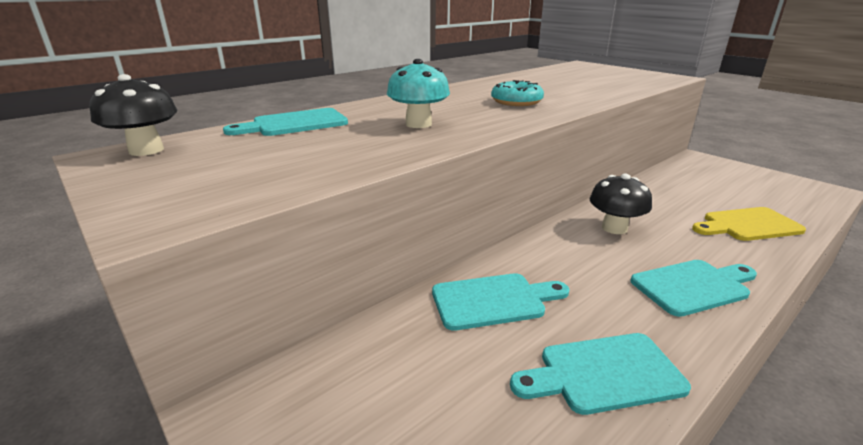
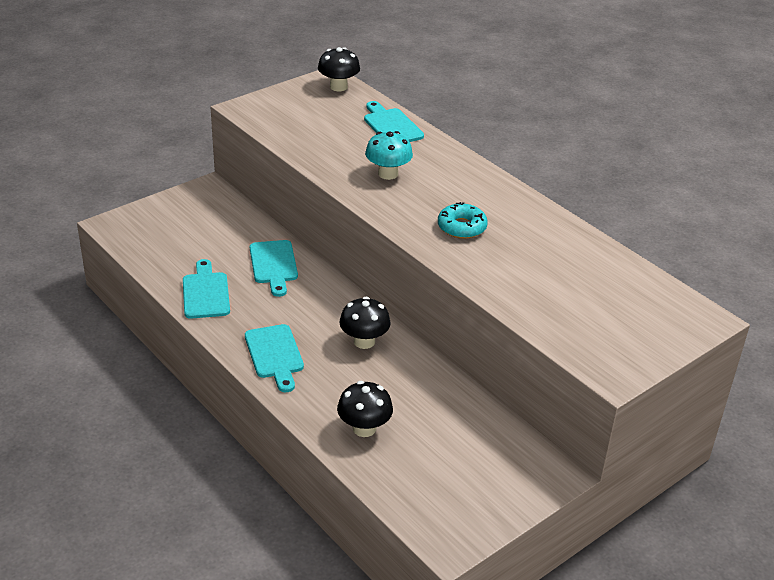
camera: 90 degrees right, 10 degrees up
yellow cutting board [692,207,806,241] -> black mushroom [337,381,393,437]

